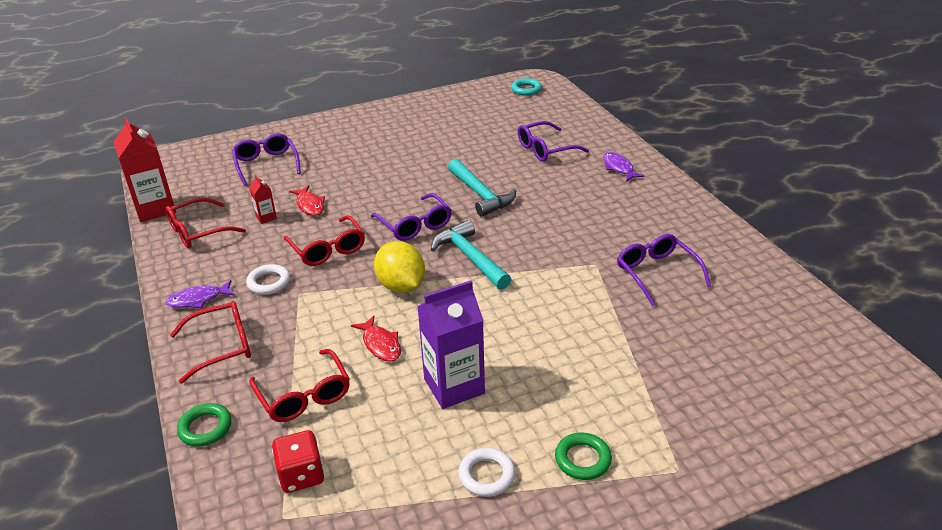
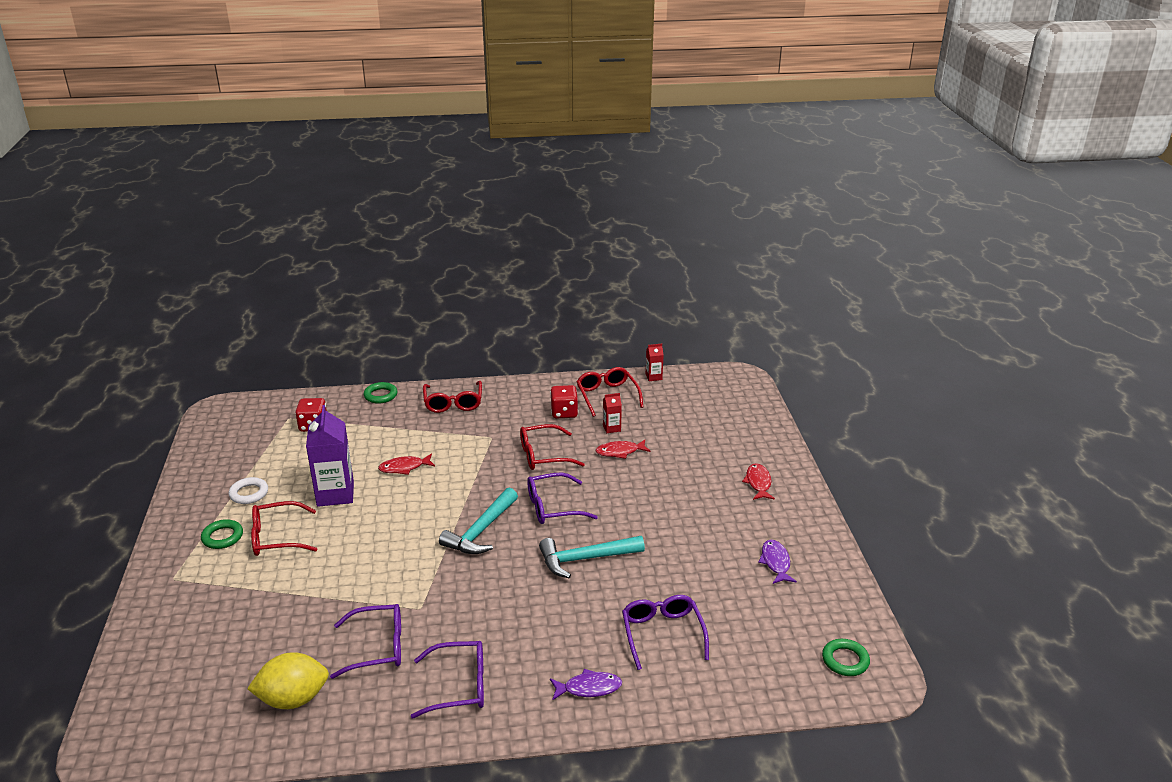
camera: 105 degrees right, 5 degrees down
red carton [113,117,176,222] -> red carton [646,344,664,381], size x0.47
purple fish [165,280,235,308] -> purple fish moved to [758,540,797,584]
purple glasses [232,133,301,186] -> purple glasses moved to [411,641,484,718]
white ring [246,264,290,295] -> none
red glasses [249,349,350,422] -> red glasses moved to [251,501,317,556]
yellow lemon [374,241,425,293] -> yellow lemon moved to [247,652,329,709]
turquoise hammer [431,220,511,290] -> turquoise hammer turned 135 degrees clockwise [439,488,518,554]
turquoise ring [511,78,542,96] -> green ring [822,639,870,676]
none -> red dice [550,385,578,419]
none -> red fish [742,463,775,500]

